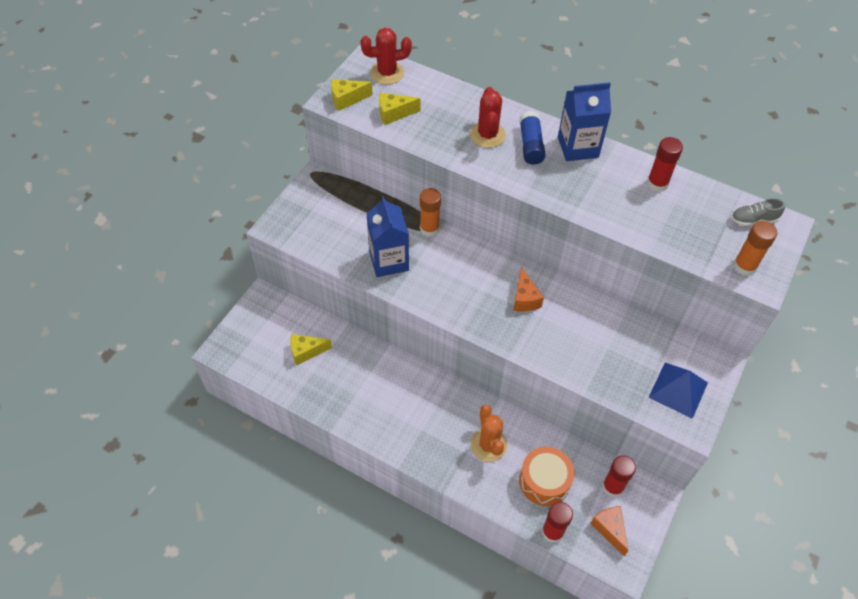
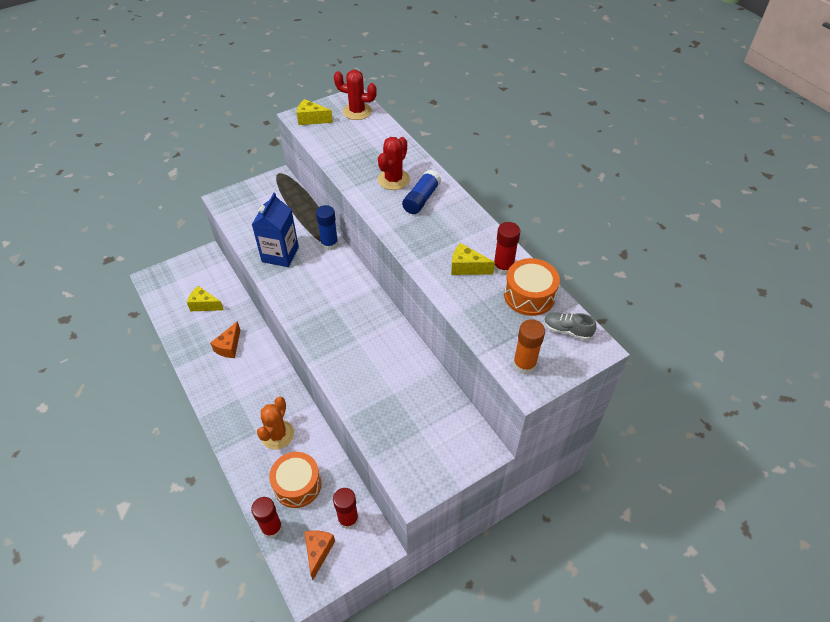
camera: 30 degrees right, 5 degrees down
yellow cheese [379,93,421,125] -> yellow cheese moved to [451,243,495,275]
orange glue stick [420,188,441,237] -> blue glue stick [316,205,338,250]
orange cheese [513,267,544,311] -> orange cheese moved to [210,321,241,358]
blue carton [558,82,611,161] -> none
blue pyramid [648,363,708,419] -> none
none -> orange drum [504,258,560,316]

